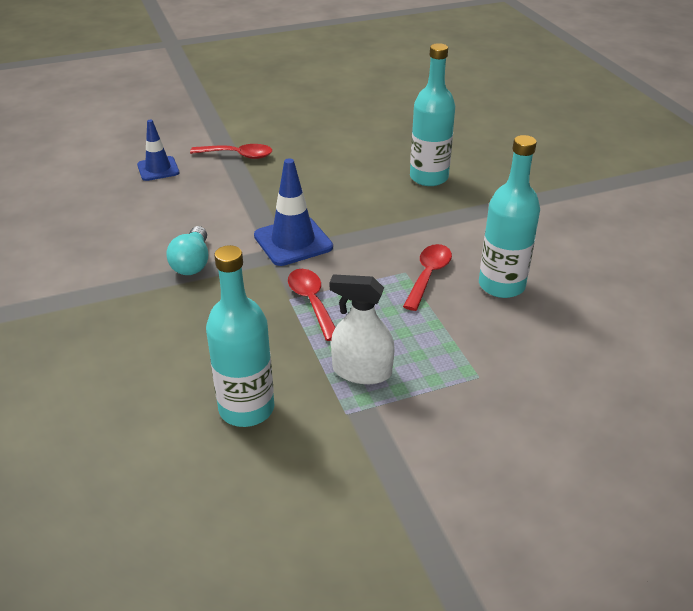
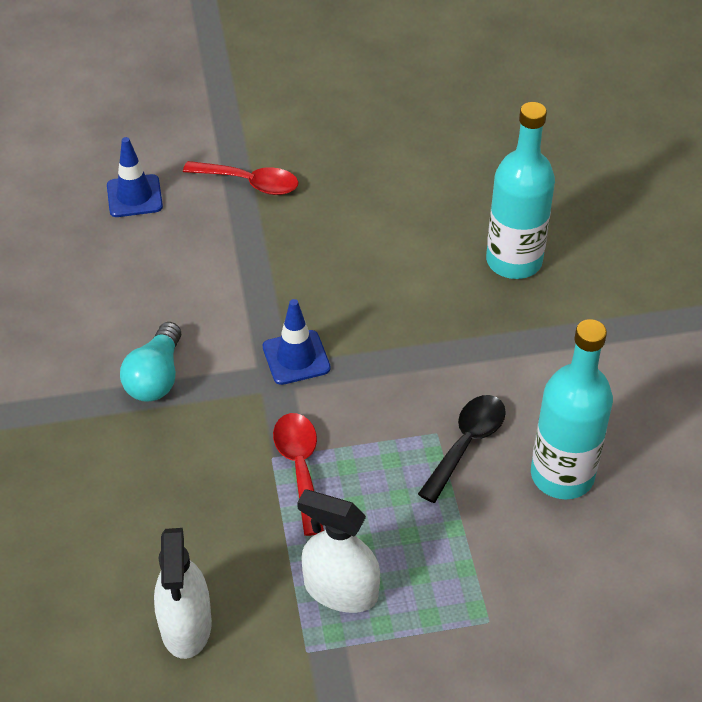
camera: 10 degrees right, 10 degrees up
turquoise bottle [206,245,274,427] -> white spray bottle [154,528,212,659]
blue traffic cone [254,158,333,266] -> blue traffic cone [263,299,331,385], size x0.66
red spoon [403,244,452,311] -> black spoon [418,395,506,503]

